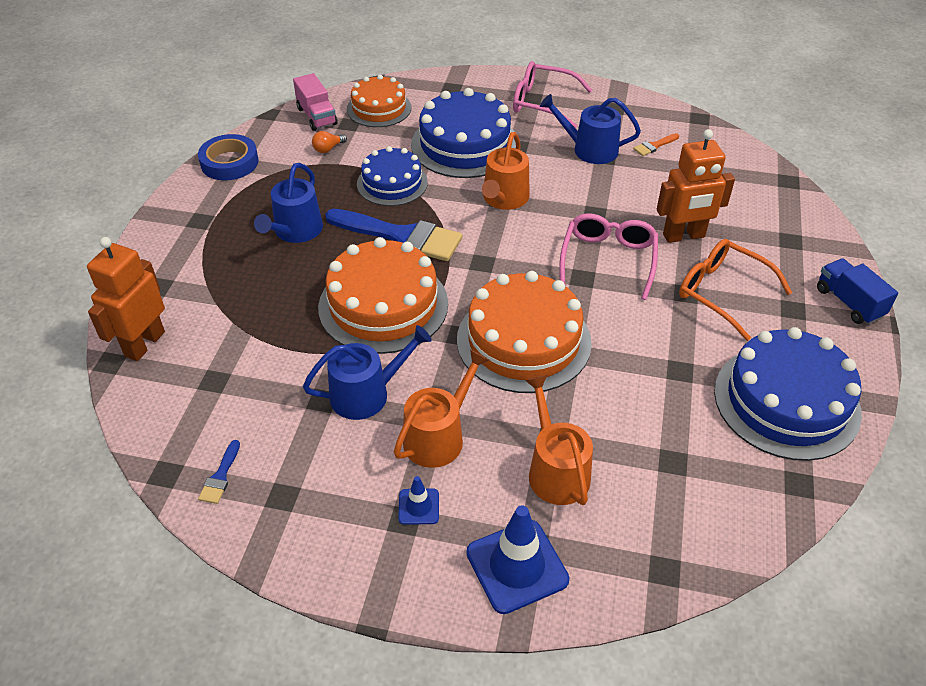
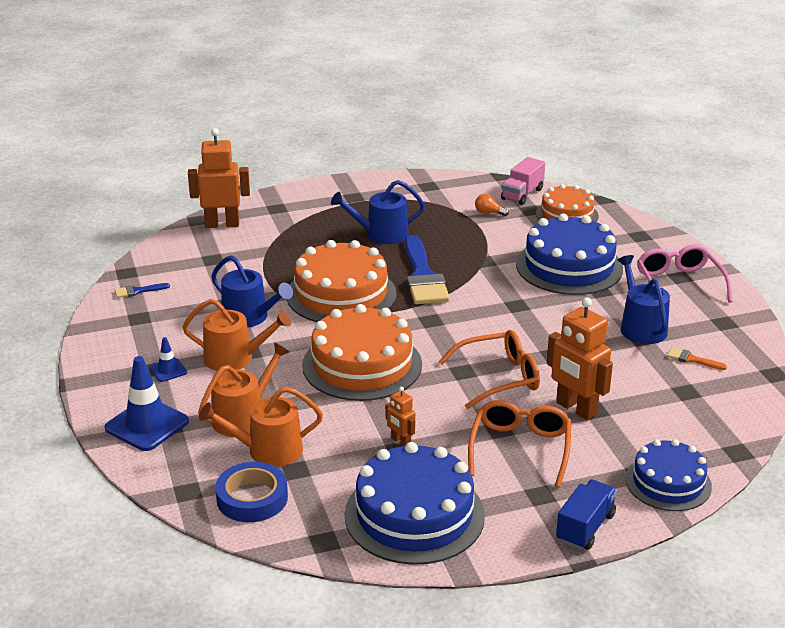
camera: 60 degrees right, 15 degrees down
blue tape [198,134,259,180] -> blue tape moved to [215,462,288,522]
blue cake [357,146,428,206] -> blue cake moved to [625,439,712,511]
orange watering can [482,132,530,210] -> orange watering can moved to [199,386,323,467]
pink glasses [559,213,658,300] -> orange glasses [438,330,540,409]
none -> orange robot [385,387,416,446]

